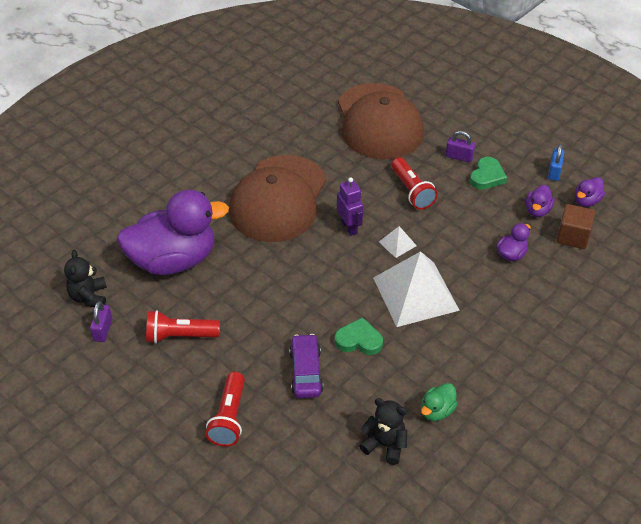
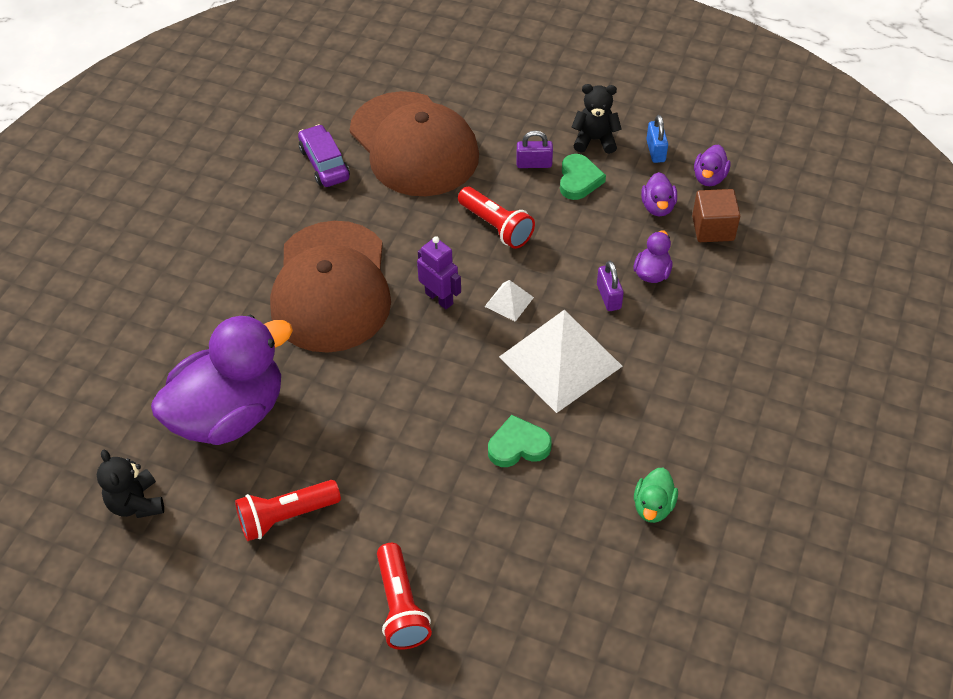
camera: 20 degrees left, 5 degrees up
purple padlock [90,301,112,342] -> purple padlock moved to [597,261,624,311]
purple car [289,334,323,398] -> purple car moved to [298,124,350,187]
black teddy bear [359,398,407,465] -> black teddy bear moved to [572,84,622,154]

